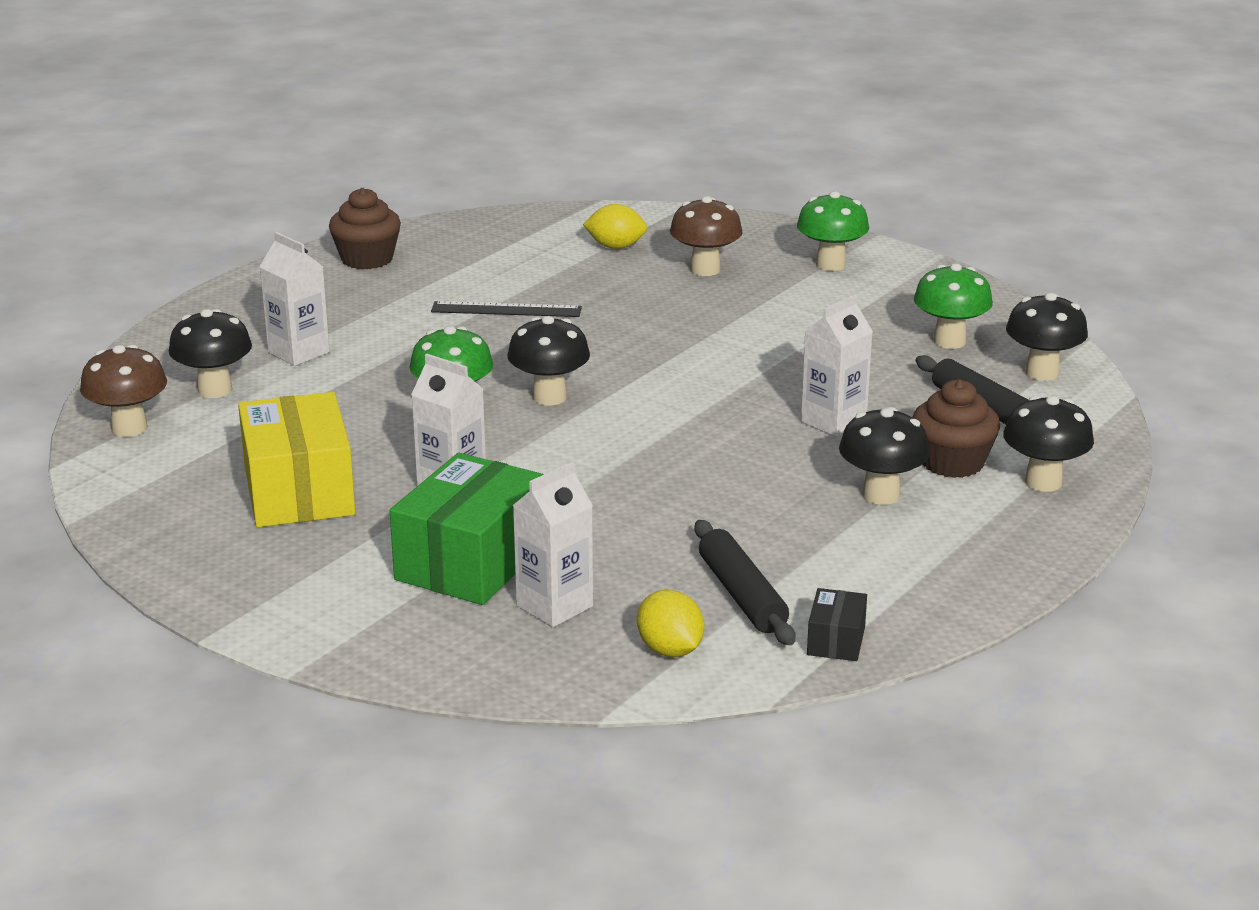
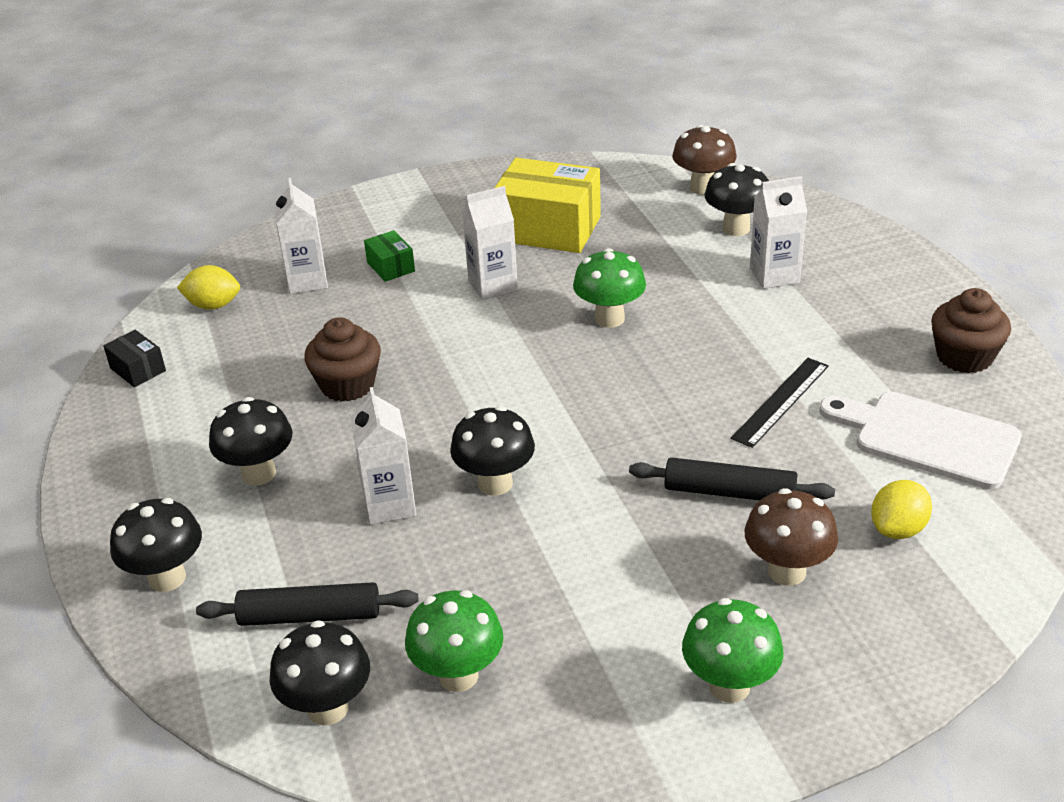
camera: 125 degrees right, 10 degrees up
green box [390,453,544,605] -> green box [364,230,415,282], size x0.46
black mushroom [507,316,590,405] -> black mushroom moved to [450,406,535,496]
black rolling pin [694,520,795,645] -> black rolling pin moved to [629,457,835,501]
brown cupcake [913,379,1000,478] -> brown cupcake moved to [304,317,381,402]
none -> white cutting board [819,392,1021,489]

